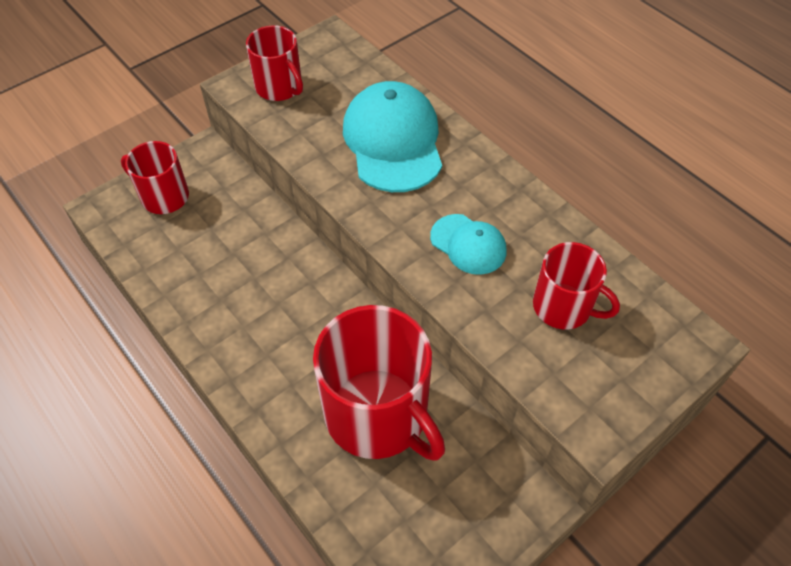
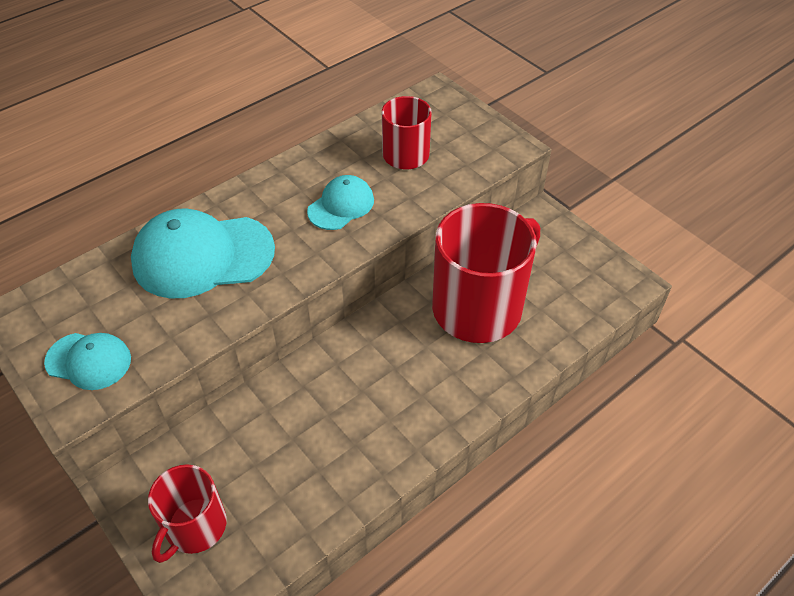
camera: 90 degrees left, 5 degrees down
red mug [246,25,303,101] -> turquoise cap [44,333,131,390]

